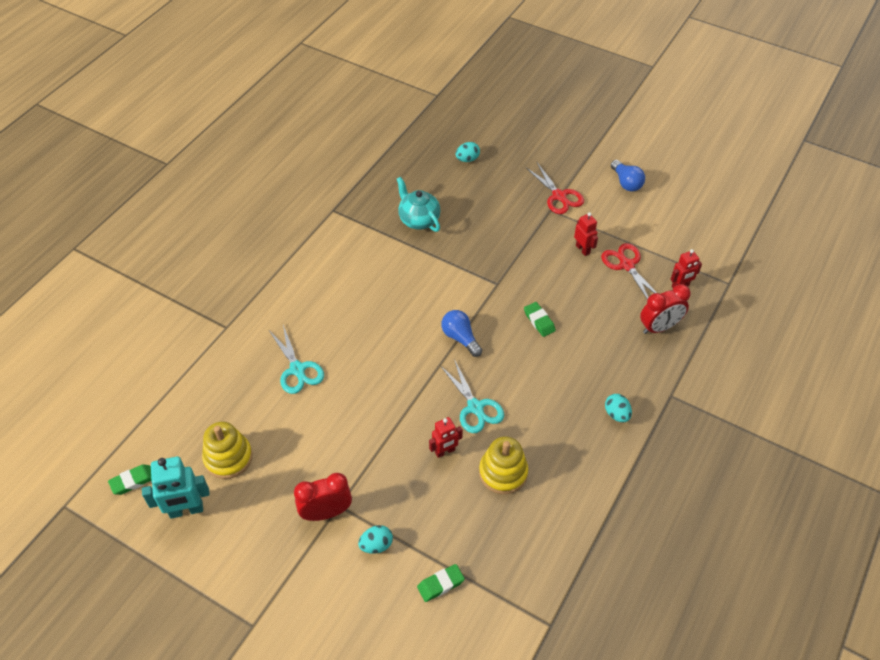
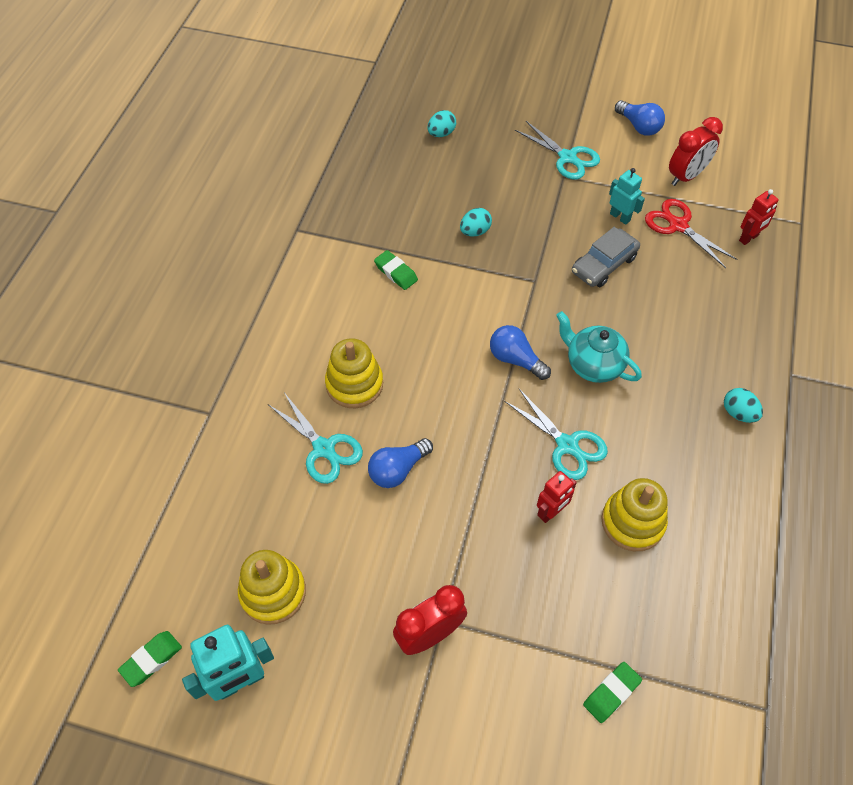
camera: 15 degrees left, 5 degrees up
turquoise egg [358,525,393,554] -> turquoise egg moved to [460,208,492,237]
turquoise teapot [397,177,440,232] -> turquoise teapot moved to [556,311,642,383]
green eraser [524,302,556,337] -> green eraser moved to [374,250,418,290]
red scissors [525,163,584,214] -> turquoise scissors [515,121,600,180]
red robot [574,212,598,256] -> turquoise robot [609,168,645,225]
red clock [640,284,691,334] -> red clock moved to [669,117,723,186]
none -> yellow stacking toy [325,338,383,408]
none -> blue light bulb [368,438,433,488]
none -> grey car [572,227,640,287]

